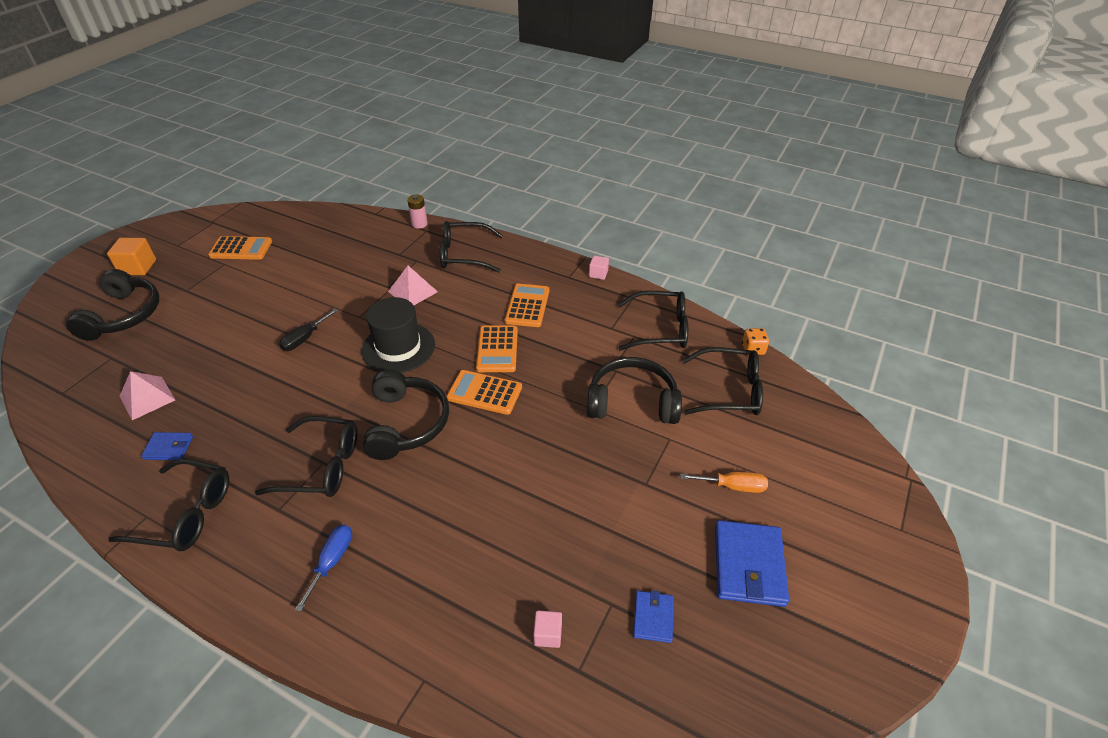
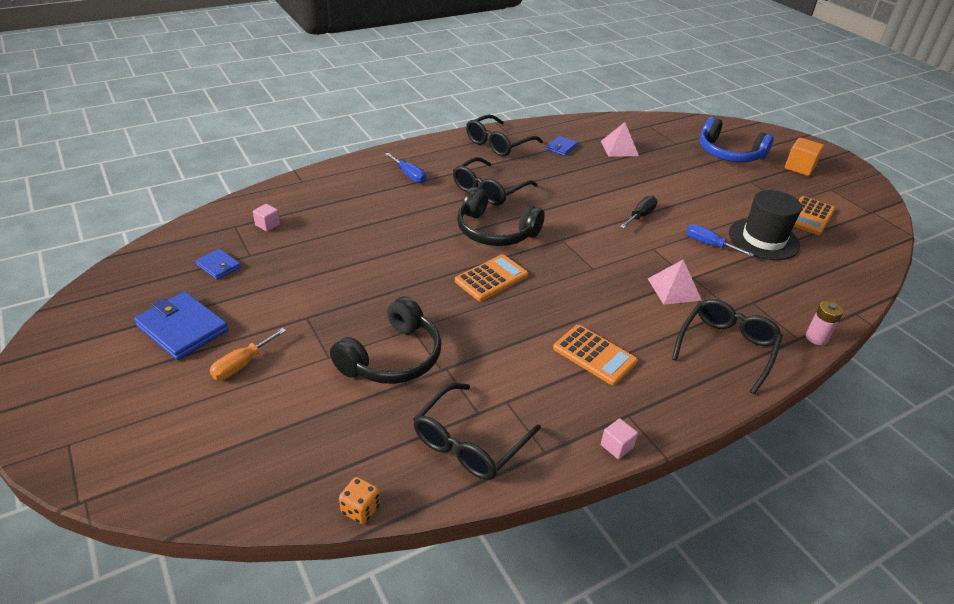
camera: 120 degrees right, 5 degrees down
black headphones [66,269,159,341] -> blue headphones [699,117,774,162]
black screwdriver [279,308,338,351] -> black screwdriver turned 60 degrees clockwise [620,196,658,228]
black hat [361,297,435,373] -> black hat moved to [729,190,802,260]
orange calculator [476,326,518,372] -> none
black glasses [683,347,763,415] -> none
none -> blue screwdriver [686,224,754,257]

